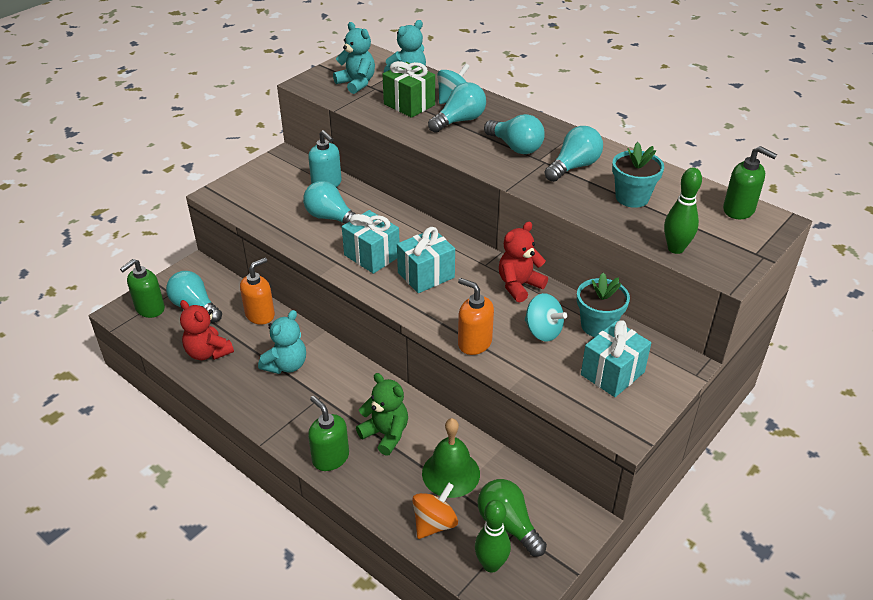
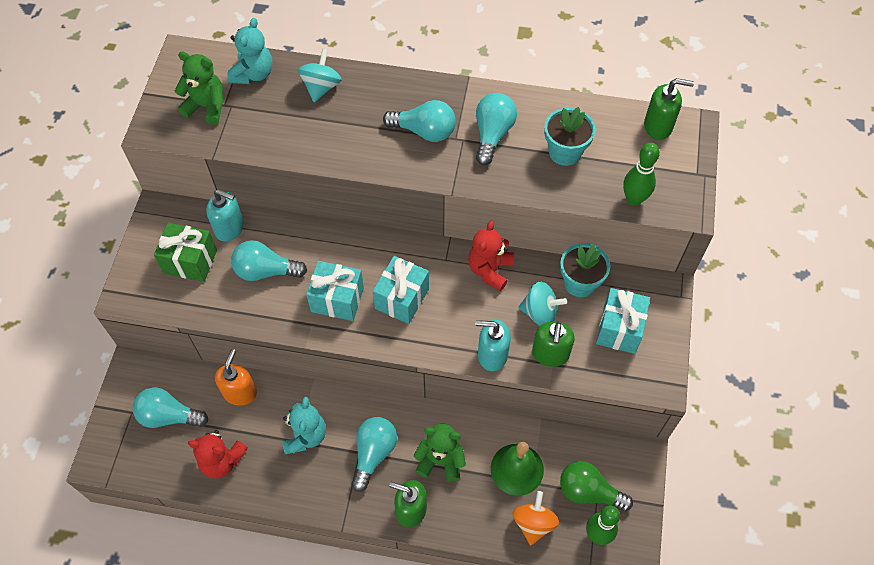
camera: 30 degrees left, 20 degrees up
green soap dispenser [120,259,165,318] -> green soap dispenser moved to [532,321,575,367]
turquoise teddy bear [333,22,375,94] -> green teddy bear [175,52,223,125]
green gift [382,61,435,118] -> green gift moved to [154,223,217,282]
turquoise light bulb [428,82,486,133] -> turquoise light bulb moved to [352,417,397,492]
orange soap dispenser [458,278,494,355] -> turquoise soap dispenser [476,320,511,371]

